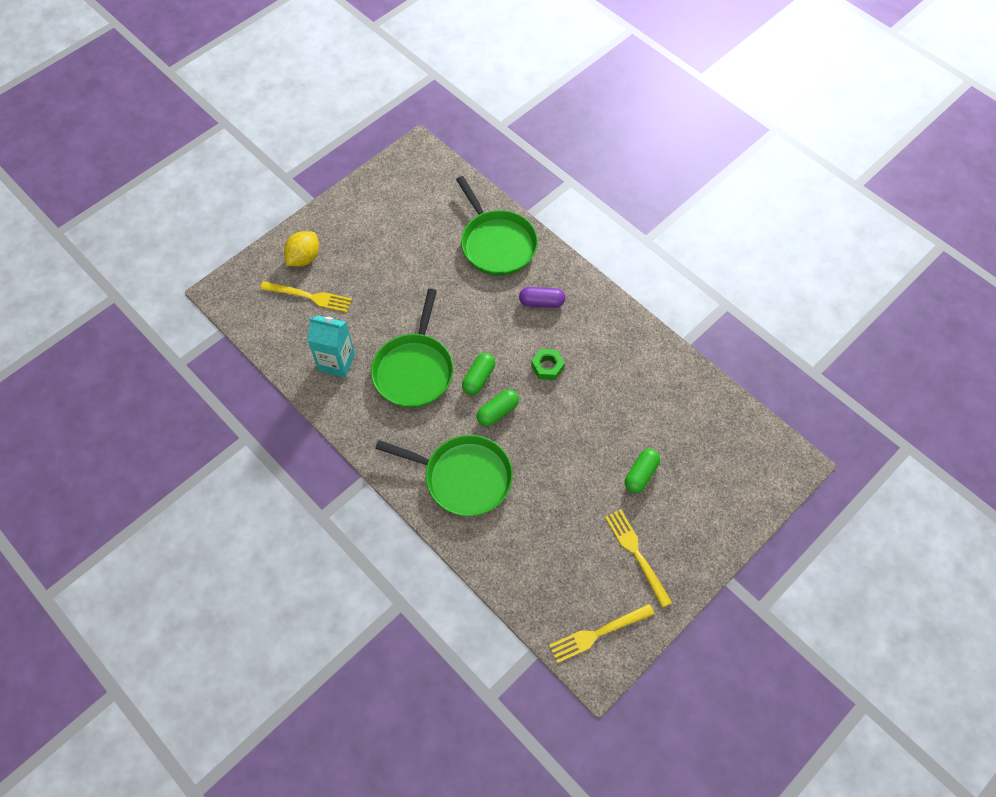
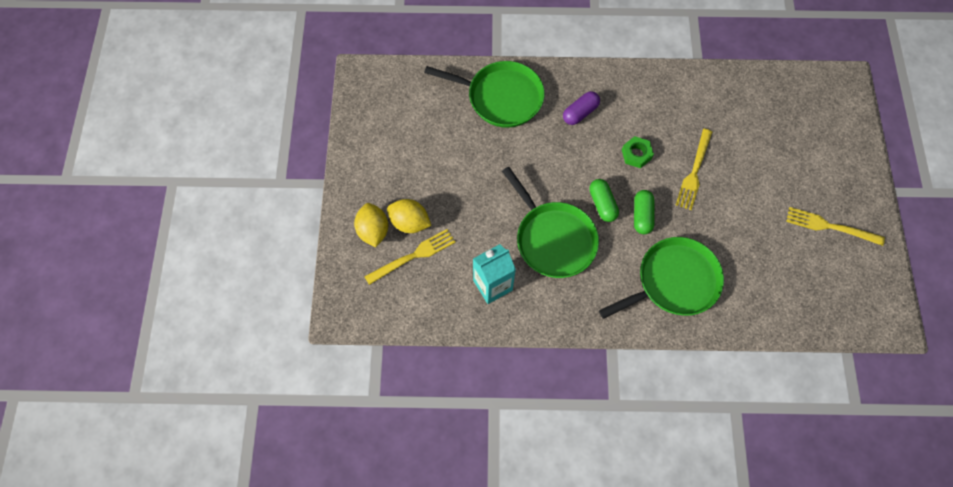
camera: 45 degrees left, 5 degrees up
yellow fork [549,604,654,663] -> yellow fork moved to [676,129,712,210]
green capsule [625,449,660,493] -> none
none -> yellow lemon [387,199,431,233]

